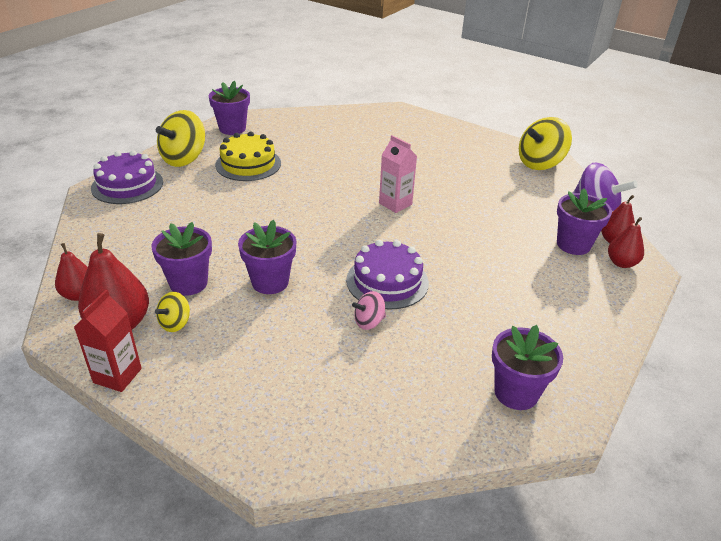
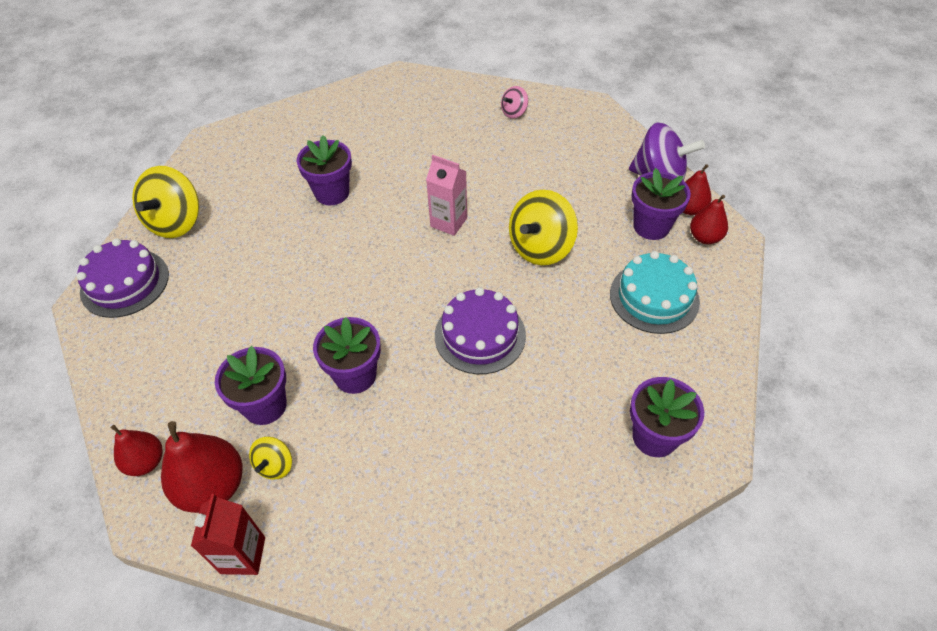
camera: 15 degrees left, 15 degrees up
purple flower pot [209,81,250,135] -> purple flower pot moved to [297,135,352,205]
yellow cake [215,131,281,181] -> none
pink spinning top [352,291,386,330] -> pink spinning top moved to [501,86,528,119]
yellow spinning top [519,117,572,170] -> yellow spinning top moved to [509,190,578,265]
none -> turquoise cake [610,251,700,334]

